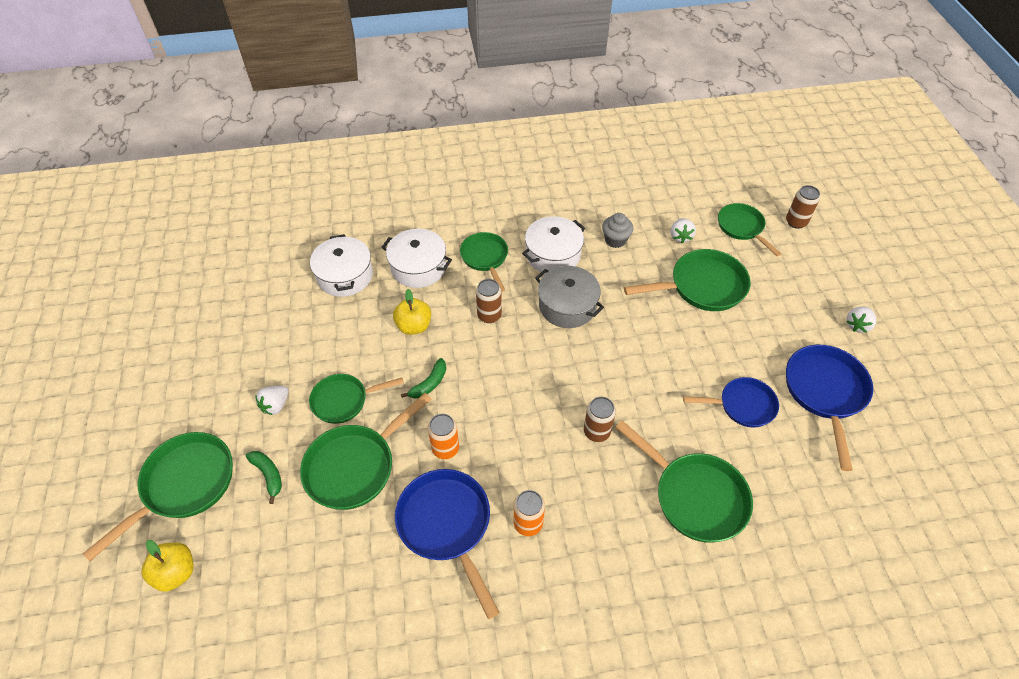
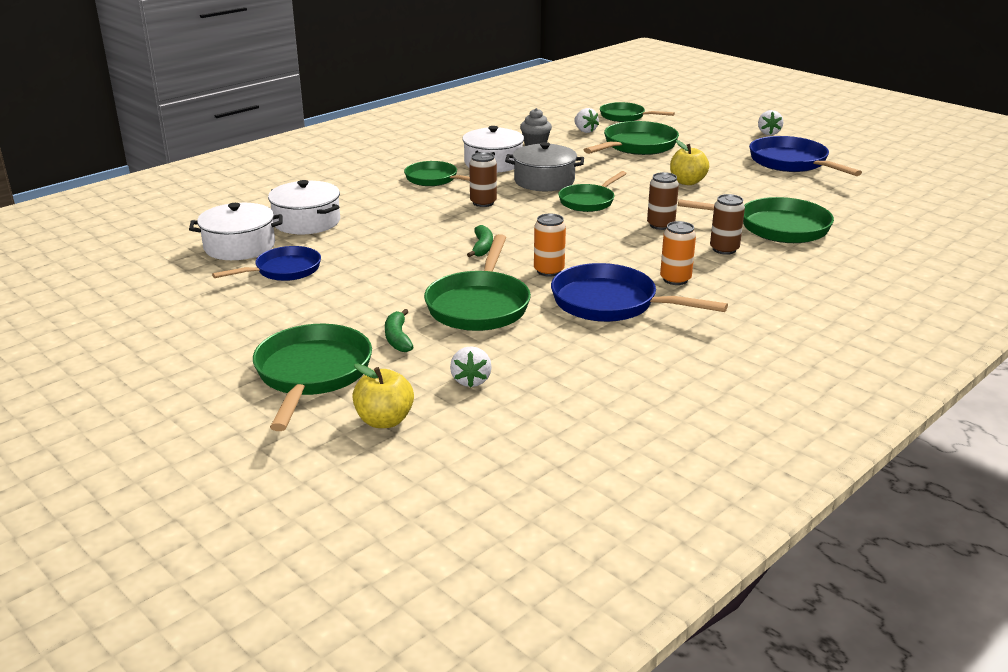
camera: 35 degrees left, 25 degrees down
green banana [246,451,282,504] -> green banana turned 120 degrees counterclockwise [385,309,413,352]
white strawberry [255,386,289,415] -> white strawberry moved to [450,346,492,387]
green pan [309,374,404,424] -> green pan moved to [558,171,627,212]
white pot [381,229,452,288] -> white pot moved to [189,203,283,260]
yellow apple [393,289,431,335] -> yellow apple moved to [670,140,709,185]
blue pan [683,377,779,428] -> blue pan moved to [212,246,321,281]
brown can [786,185,820,229] -> brown can moved to [710,194,745,255]

